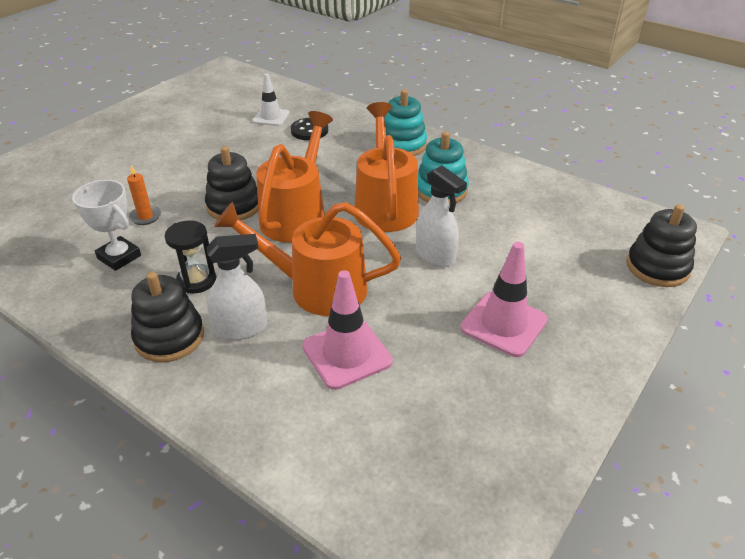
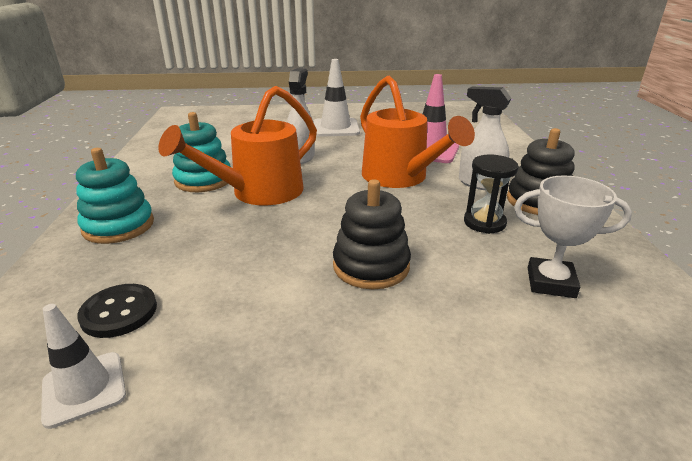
camera: 130 degrees left, 10 degrees down
white trophy [72,180,141,271] -> white trophy turned 75 degrees counterclockwise [514,176,632,298]
orange candle [127,165,161,225] -> none
orange watering can [256,111,333,243] -> none
pink traffic cone [460,242,548,357] -> white traffic cone [313,59,360,137]
black stacking toy [626,204,697,287] -> none

